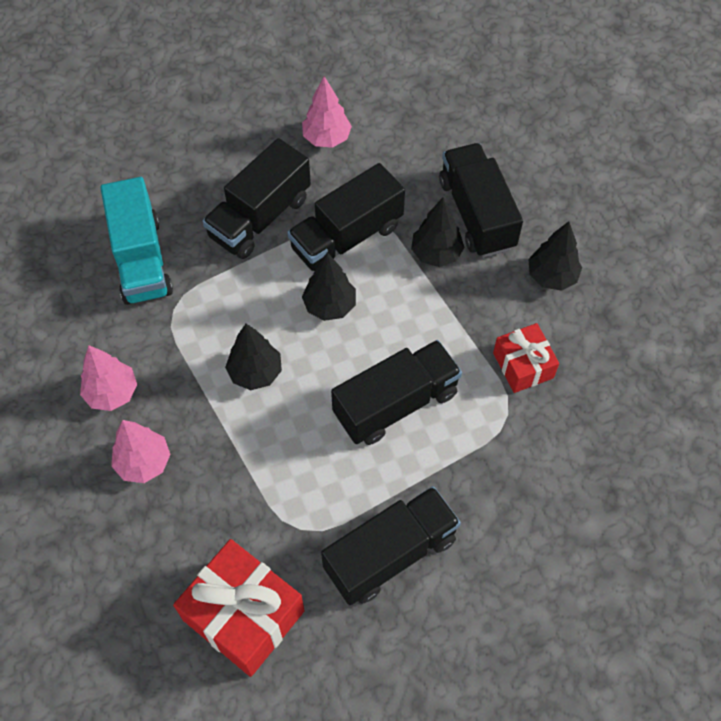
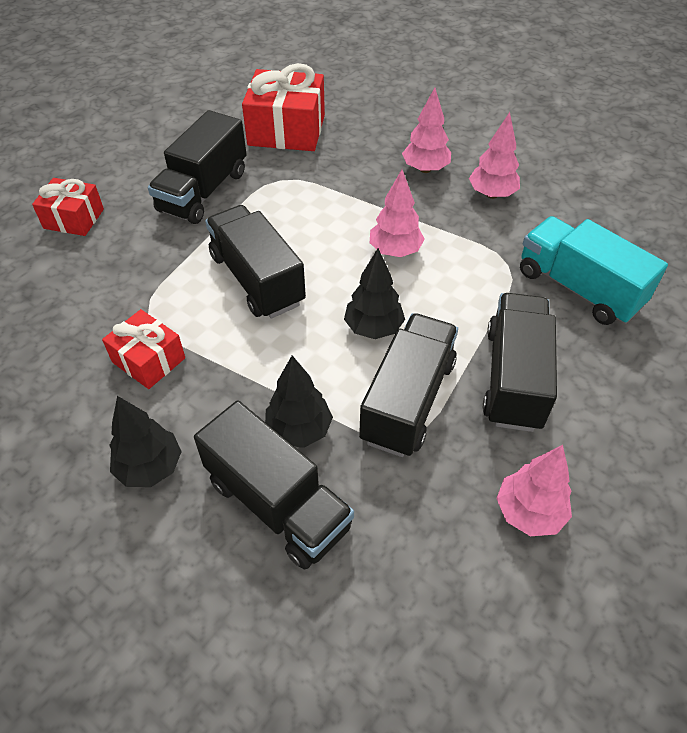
camera: 150 degrees right, 10 degrees down
black tree [225,324,282,390] -> pink tree [370,170,425,257]
black truck [331,340,462,445] -> black truck turned 120 degrees clockwise [205,205,306,319]
none -> red gift [32,178,104,236]

